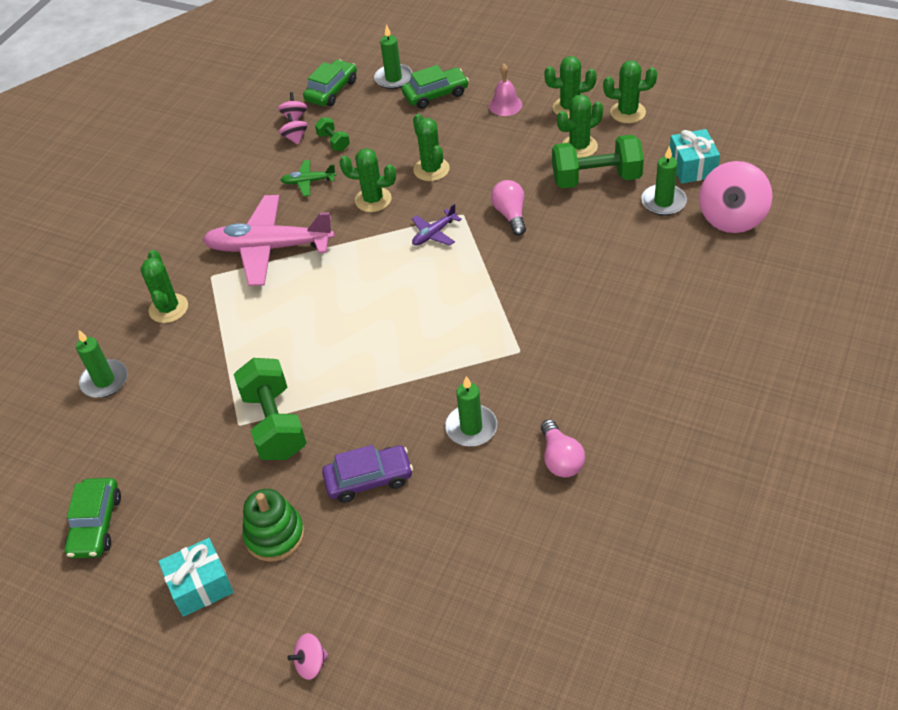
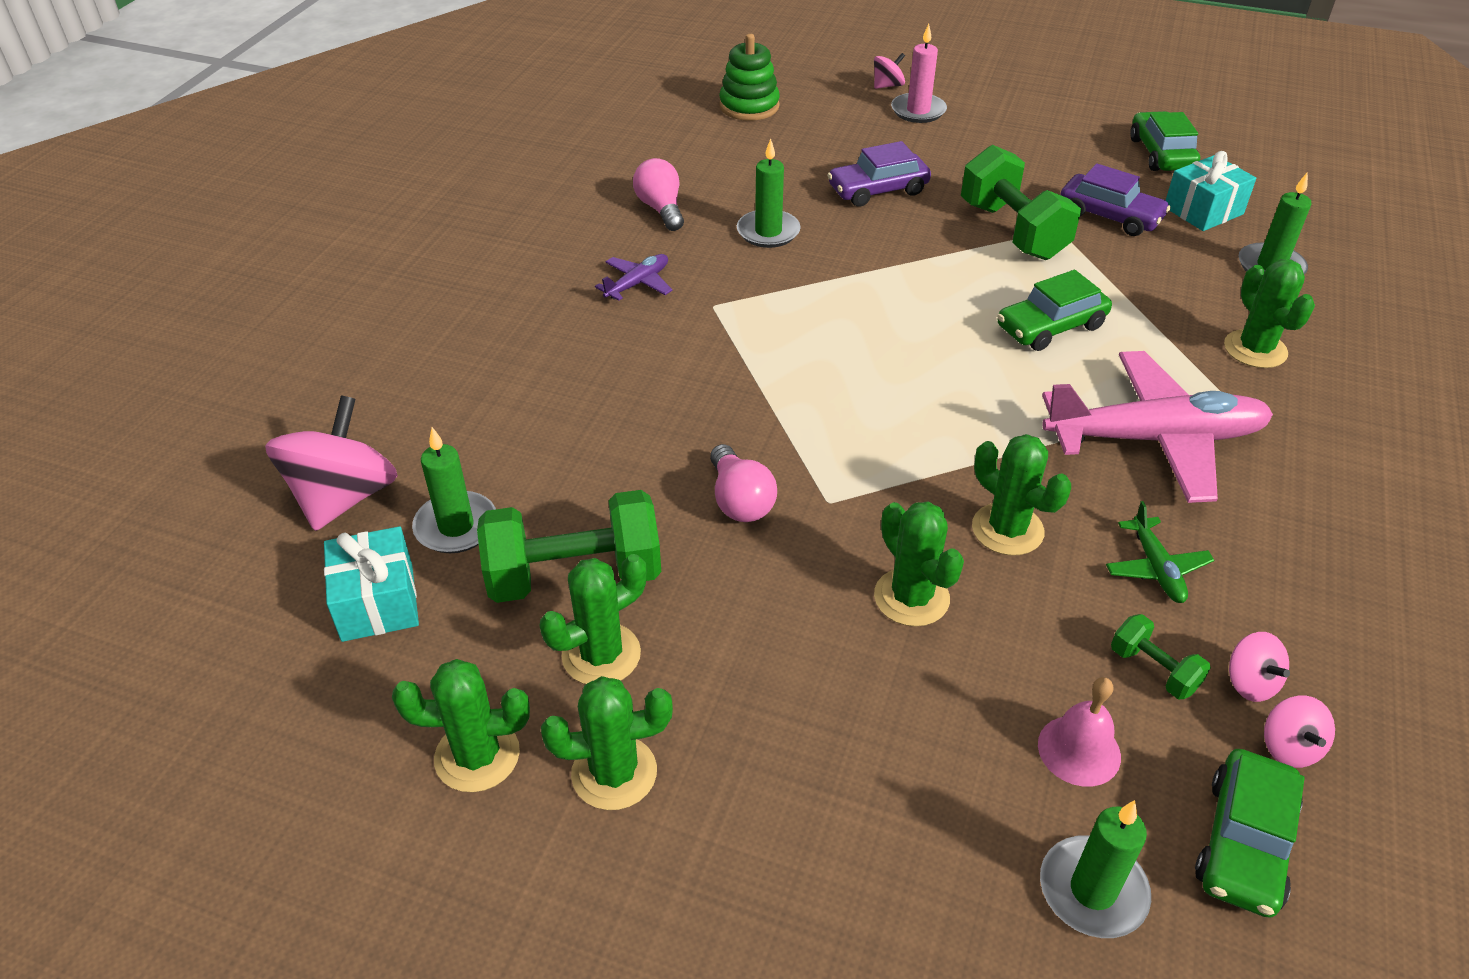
camera: 170 degrees right, 5 degrees down
turquoise gift [159,538,234,617] -> turquoise gift moved to [1165,151,1256,231]
green stacking toy [242,489,305,562] -> green stacking toy moved to [719,34,780,121]
green plane [281,160,336,196] -> green plane turned 90 degrees clockwise [1106,501,1214,603]
green cactus [339,148,396,212] -> green cactus turned 45 degrees clockwise [972,434,1071,556]
green car [402,65,469,109] -> green car moved to [997,270,1112,351]
purple plane [412,204,462,246] -> purple plane moved to [595,254,673,301]
pink bell [489,64,522,116] -> pink bell moved to [1038,677,1121,787]
none -> pink candle [891,24,947,123]
none -> purple car [1060,163,1171,236]

